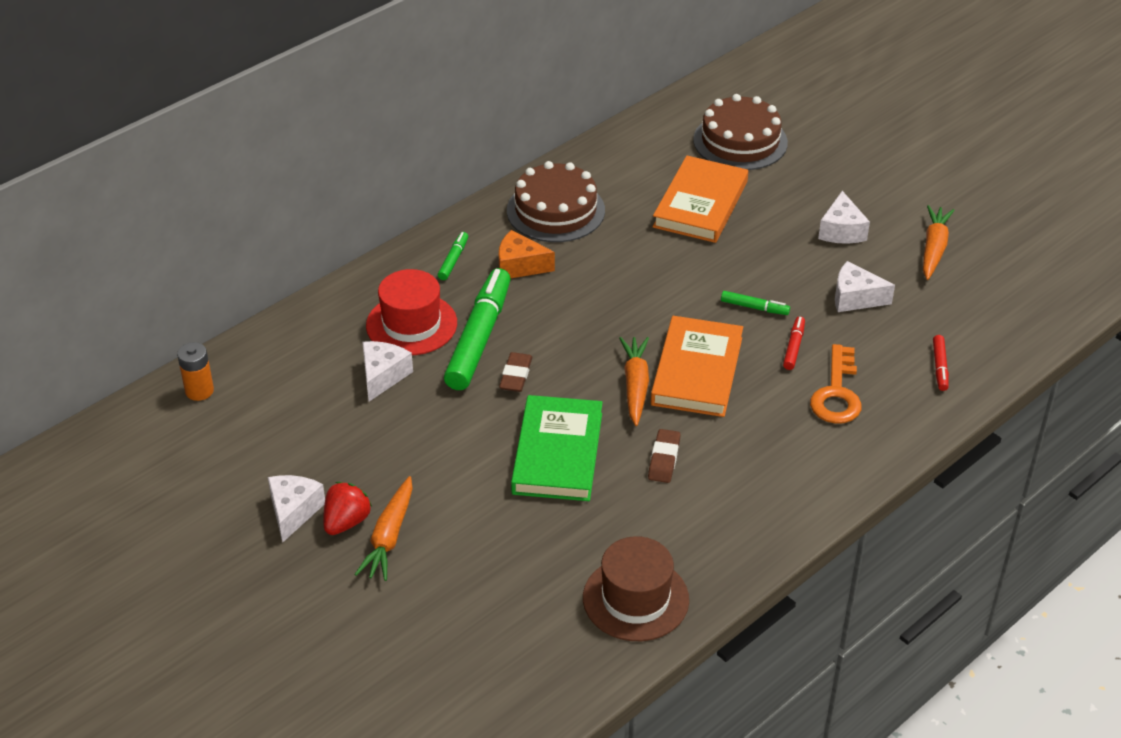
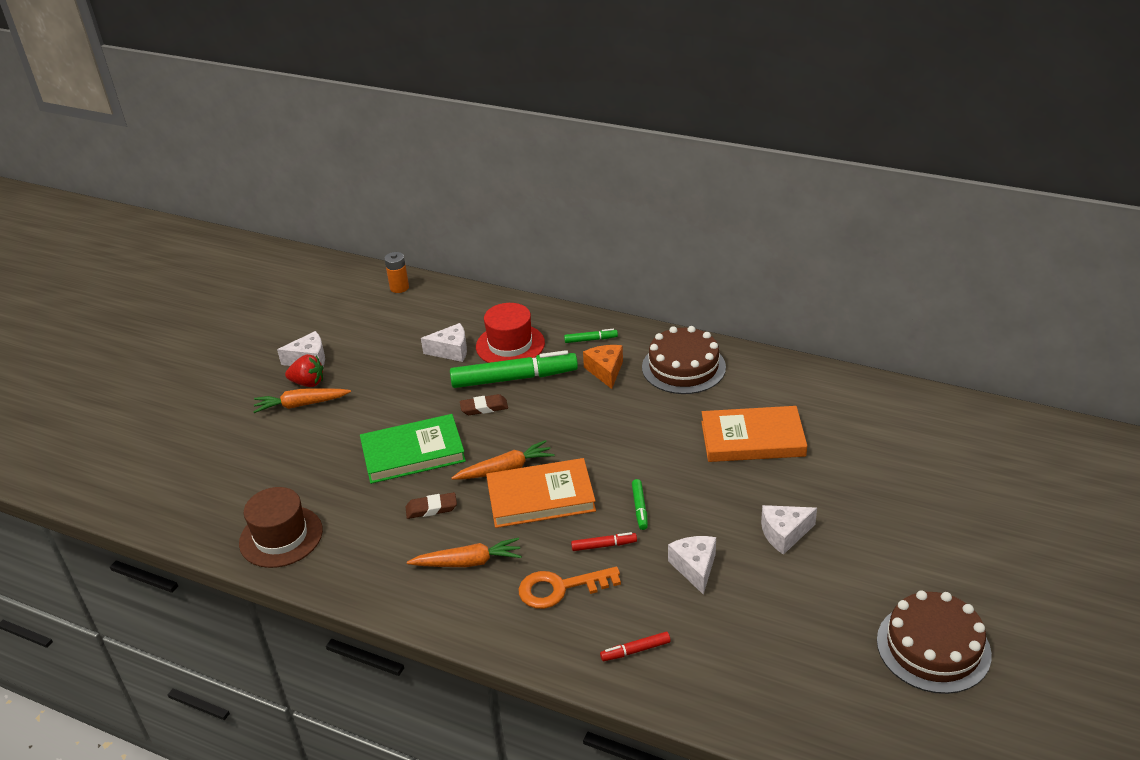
camera: 70 degrees right, 5 degrees down
brown cake [693,94,788,170] -> brown cake moved to [877,590,992,694]
orange carrot [923,205,955,280] -> orange carrot moved to [407,538,522,567]

